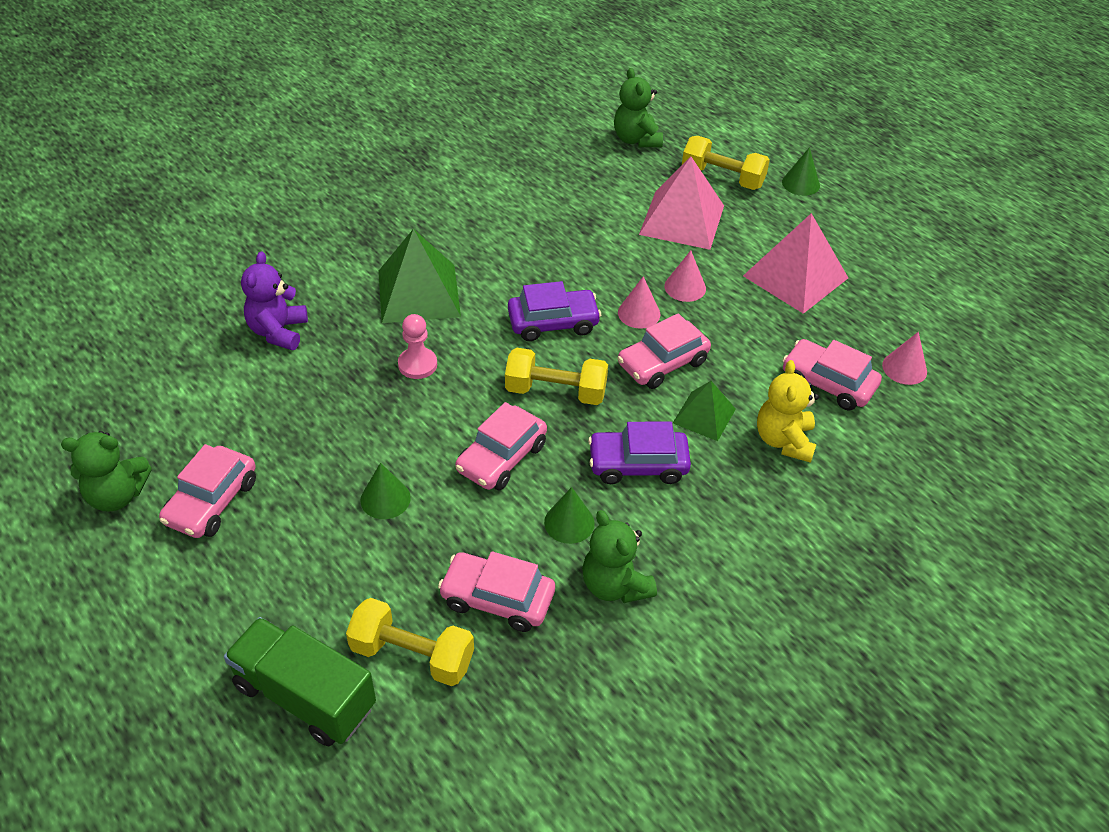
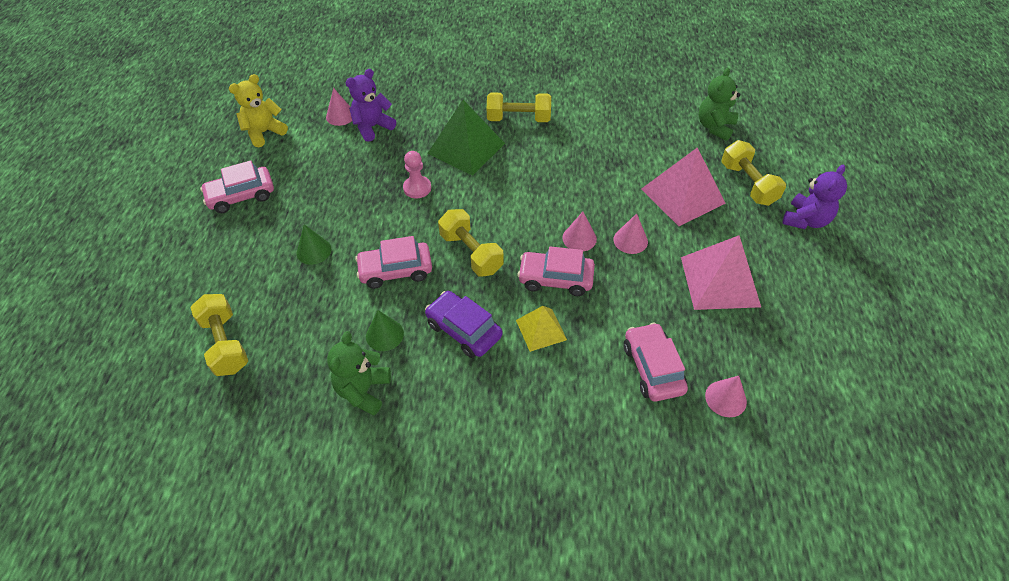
camera: 45 degrees right, 5 degrees up
green teddy bear [61,431,152,511] -> none
green truck [224,617,376,746] -> none
pink car [438,551,555,632] -> none
purple car [508,281,601,341] -> none
green pyramid [673,381,736,441] -> yellow pyramid [516,306,567,352]
yellow teddy bear [757,360,819,463] -> yellow teddy bear moved to [229,74,288,147]
green cone [782,147,820,196] -> purple teddy bear [783,165,847,229]
none -> pink cone [326,88,352,126]
none -> yellow dumbbell [487,92,551,122]

